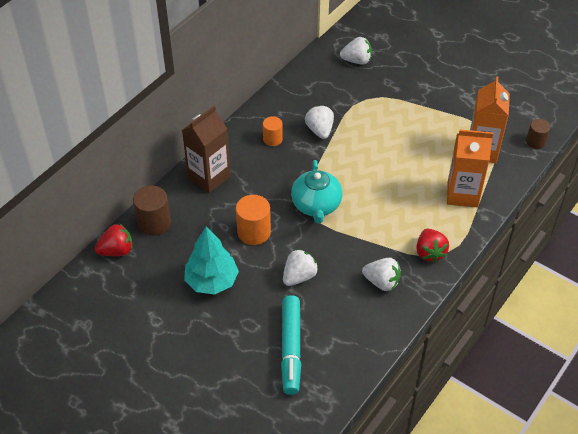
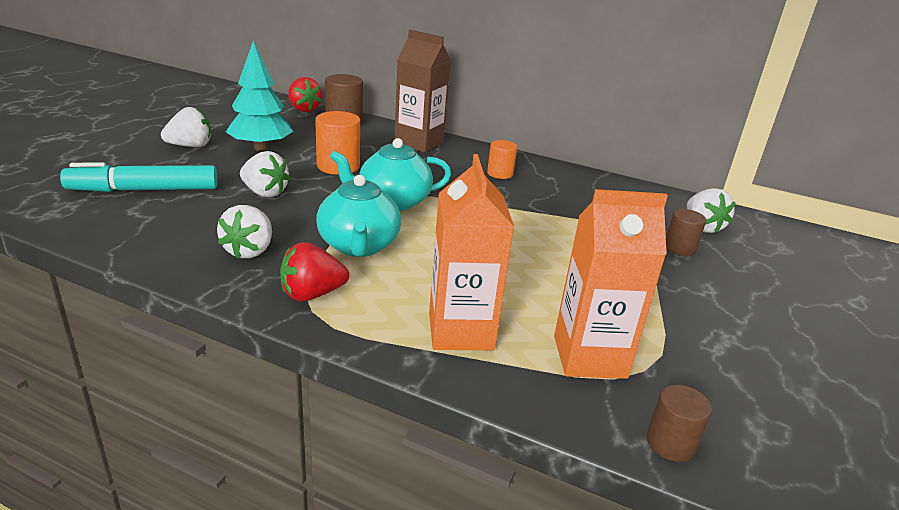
camera: 75 degrees right, 20 degrees down
white strawberry [305,105,334,139] -> white strawberry moved to [161,107,211,147]
none -> turquoise teapot [316,175,401,257]
none -> brown cylinder [666,209,706,256]

